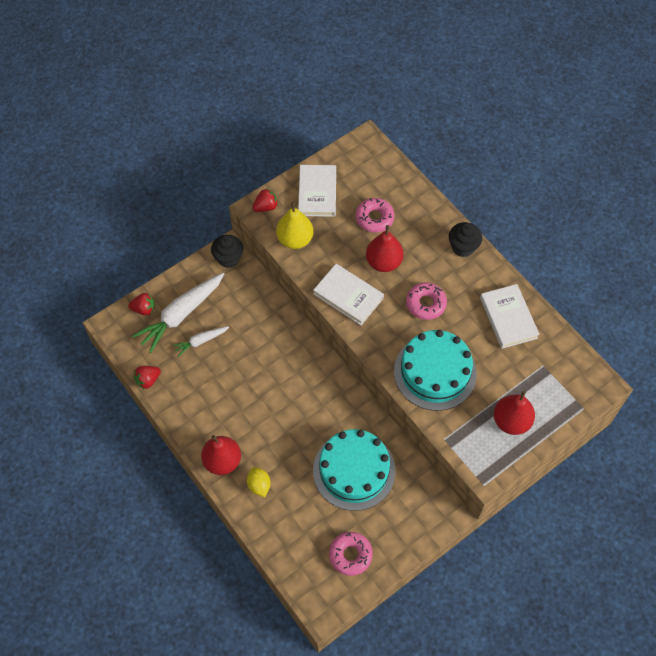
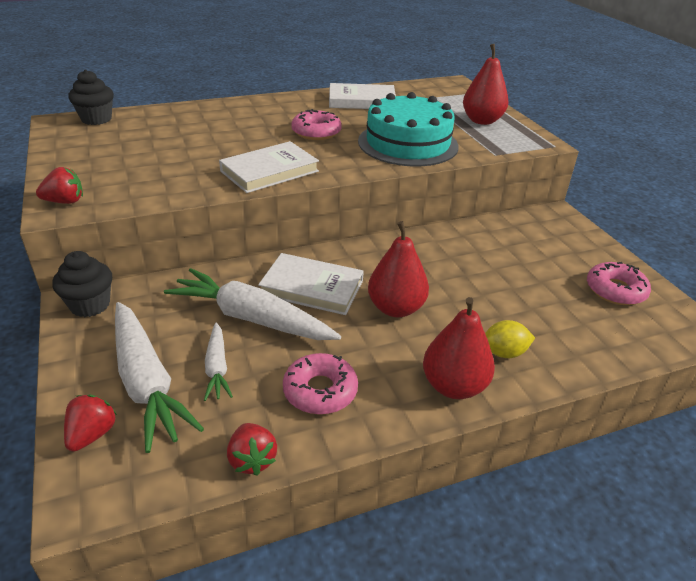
camera: 75 degrees left, 25 degrees down
red strawberry [252,188,278,212] -> red strawberry turned 90 degrees clockwise [36,167,83,204]
yellow pear [276,202,313,249] -> none
white book [298,165,336,217] -> white book moved to [258,253,364,315]
turquoise cake [313,429,396,511] -> none
pink donut [356,198,395,233] -> pink donut moved to [283,353,358,415]
red pear [366,225,404,272] -> red pear moved to [368,221,429,317]
black cupcake [449,222,482,257] -> black cupcake moved to [68,69,114,125]
none -> white carrot [164,268,341,340]

